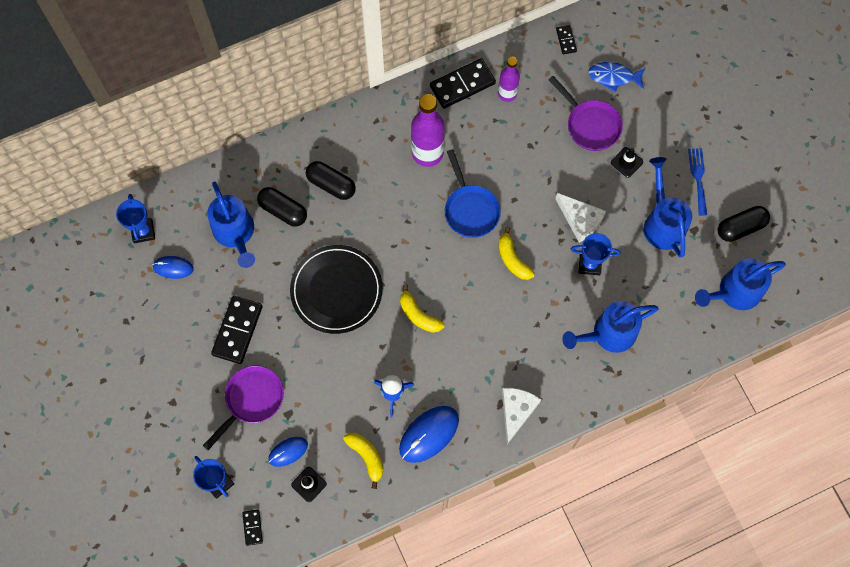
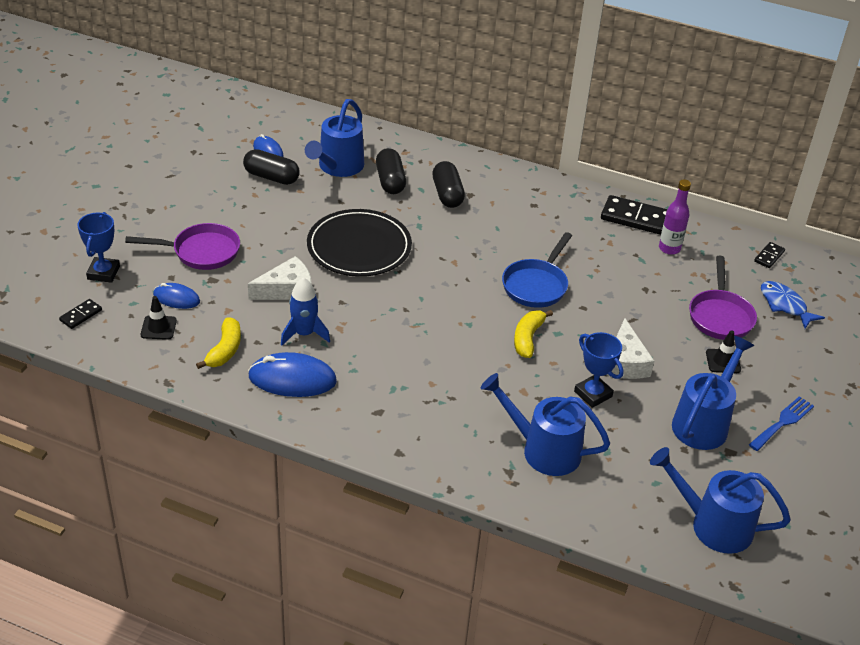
camera: 45 degrees right, 30 degrees down
blue trophy [116,194,155,243] -> none
black domino [211,296,263,364] -> none
yellow banana [400,284,444,333] -> none
purple bottle [411,94,445,167] -> none
white cheese [502,388,541,444] -> white cheese moved to [248,256,312,300]
black capsule [718,206,770,242] -> black capsule moved to [243,149,299,185]

